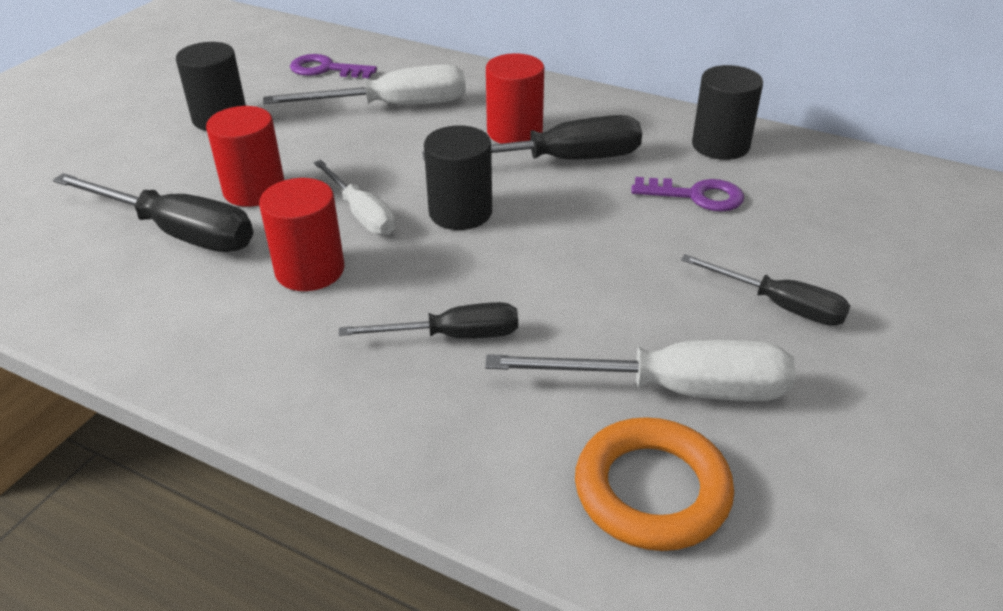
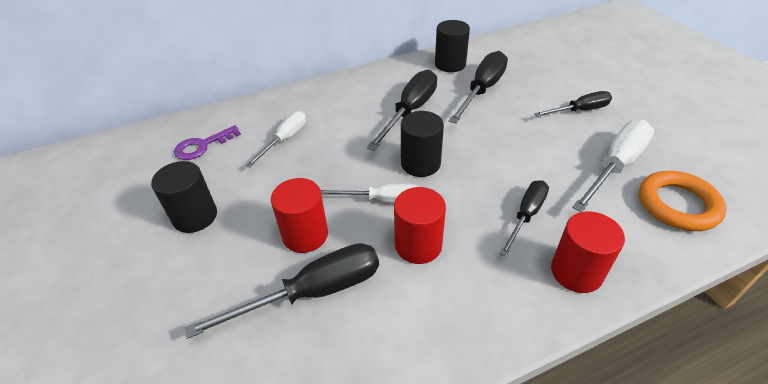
camera: 50 degrees left, 5 degrees up
white screwdriver [263,64,466,105] -> white screwdriver [245,111,306,167], size x0.63
red cylinder [486,54,544,144] -> red cylinder moved to [551,211,625,293]
purple key [631,177,744,212] -> black screwdriver [449,51,508,124]

